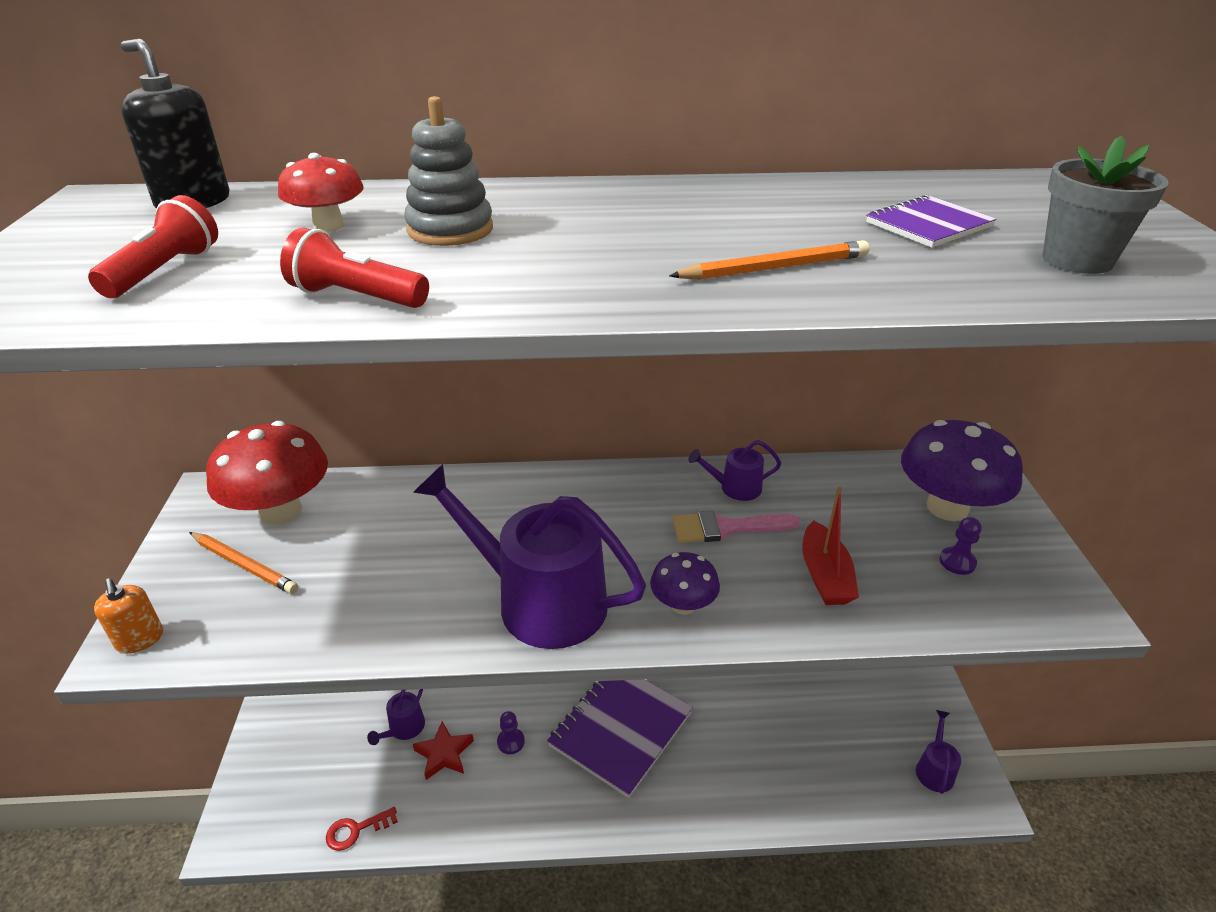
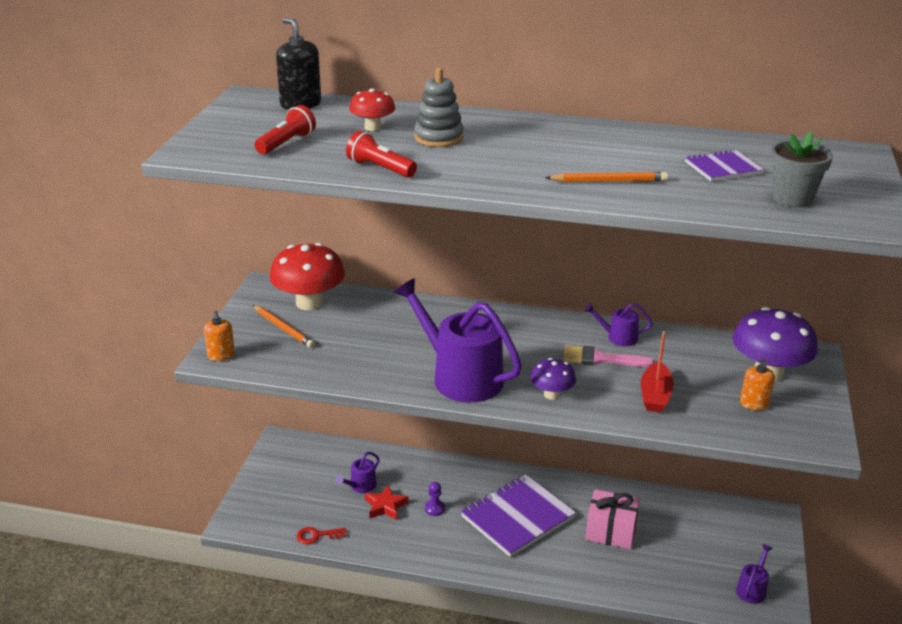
camera: 15 degrees right, 5 degrees down
purple pawn [939,517,982,575] -> orange soap dispenser [740,358,775,410]
none -> pink gift [585,489,640,549]

